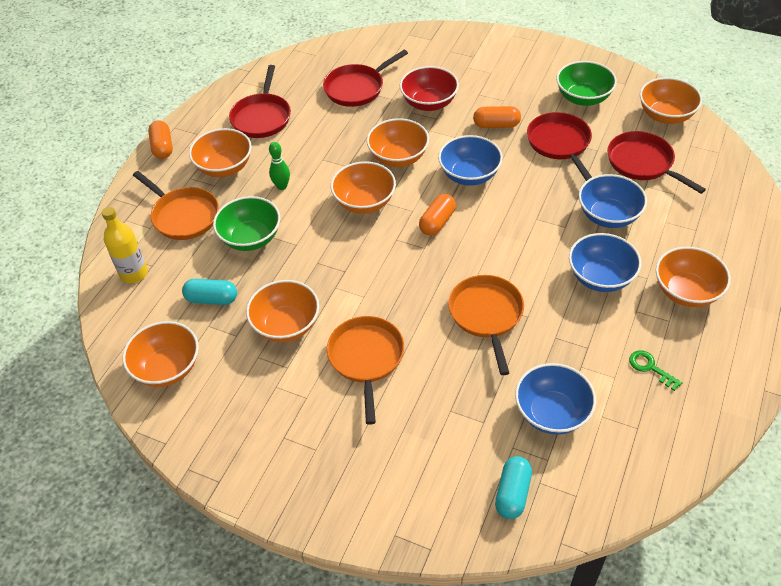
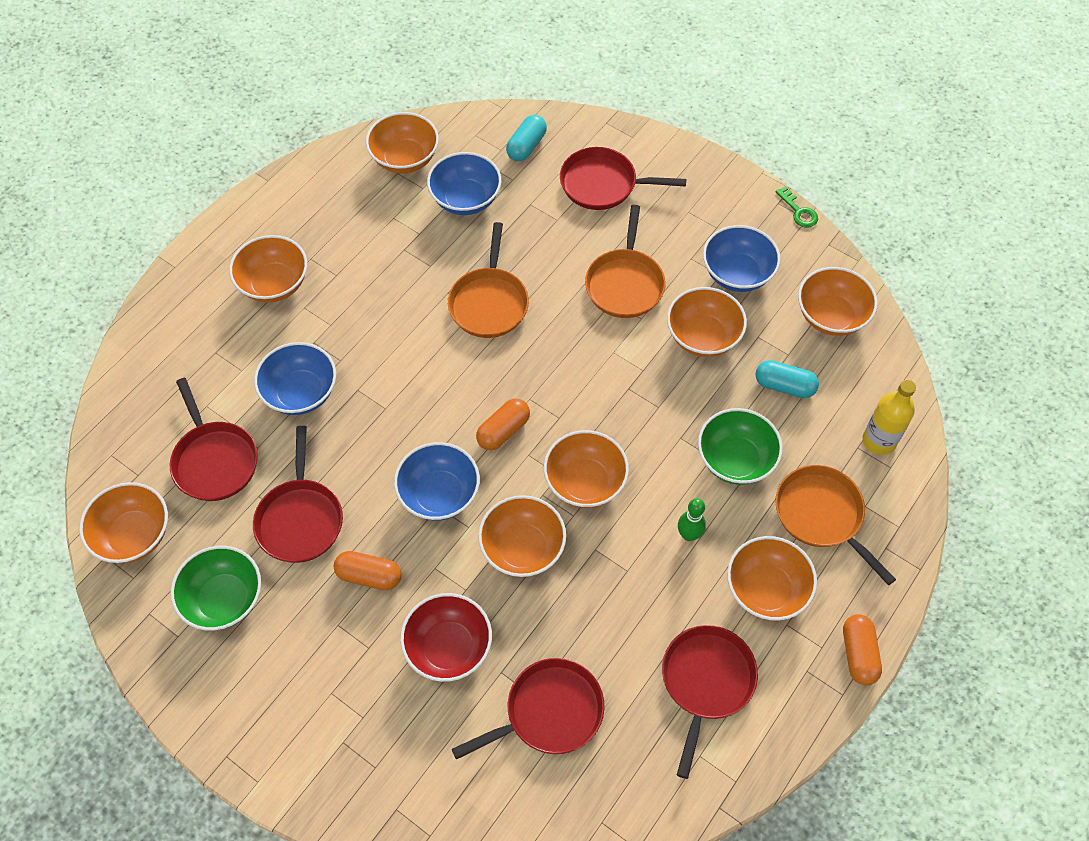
camera: 170 degrees left, 10 degrees up
blue bowl [569,233,641,292] -> blue bowl moved to [703,225,780,292]
green key [629,350,683,391] -> green key moved to [776,186,818,228]
none -> orange bowl [366,112,439,174]
none -> red pan [560,147,686,210]

